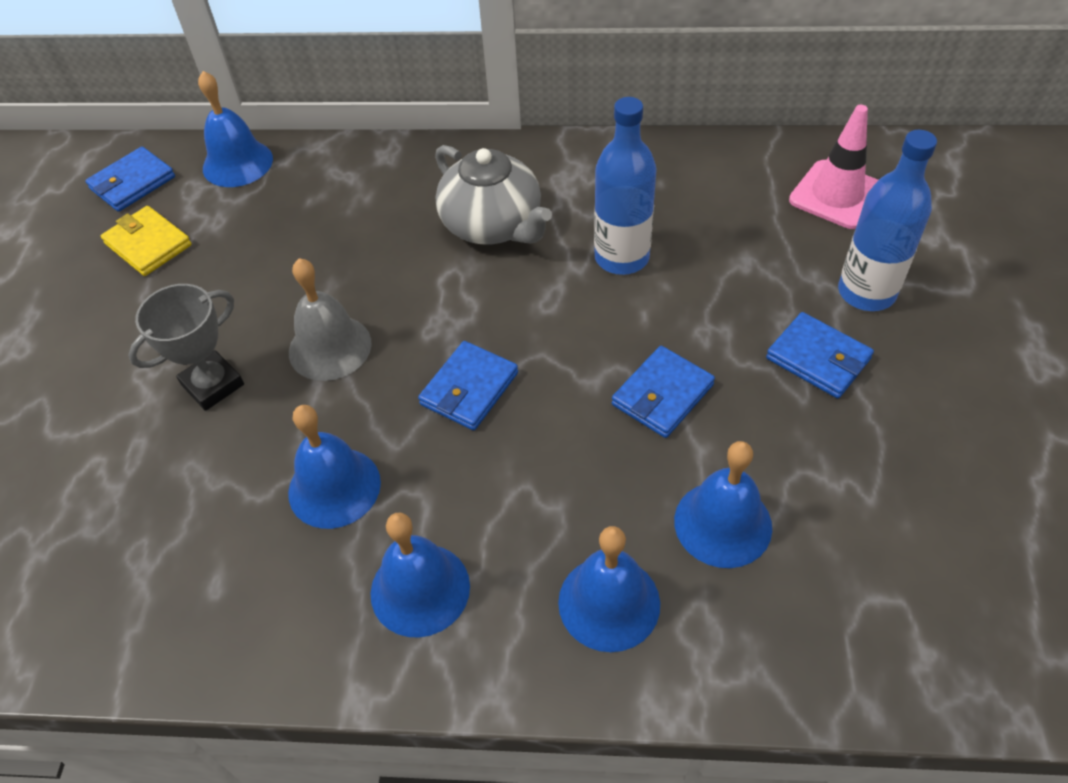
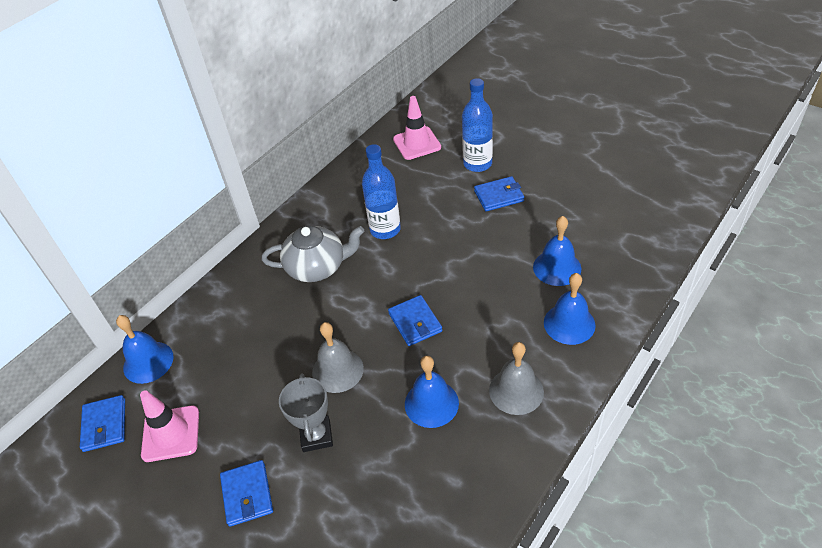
camera: 55 degrees left, 5 degrees down
yellow wallet [101,206,192,276] -> pink traffic cone [140,390,199,462]
blue bell [371,513,470,638] -> grey bell [489,342,544,415]
blue wallet [612,346,715,438] -> blue wallet moved to [220,460,273,527]

